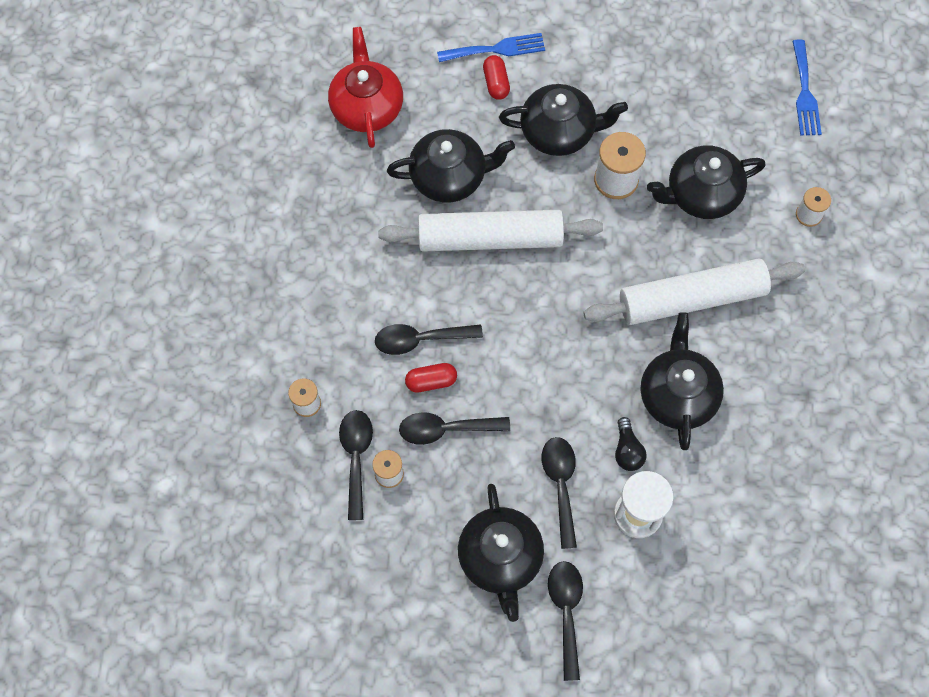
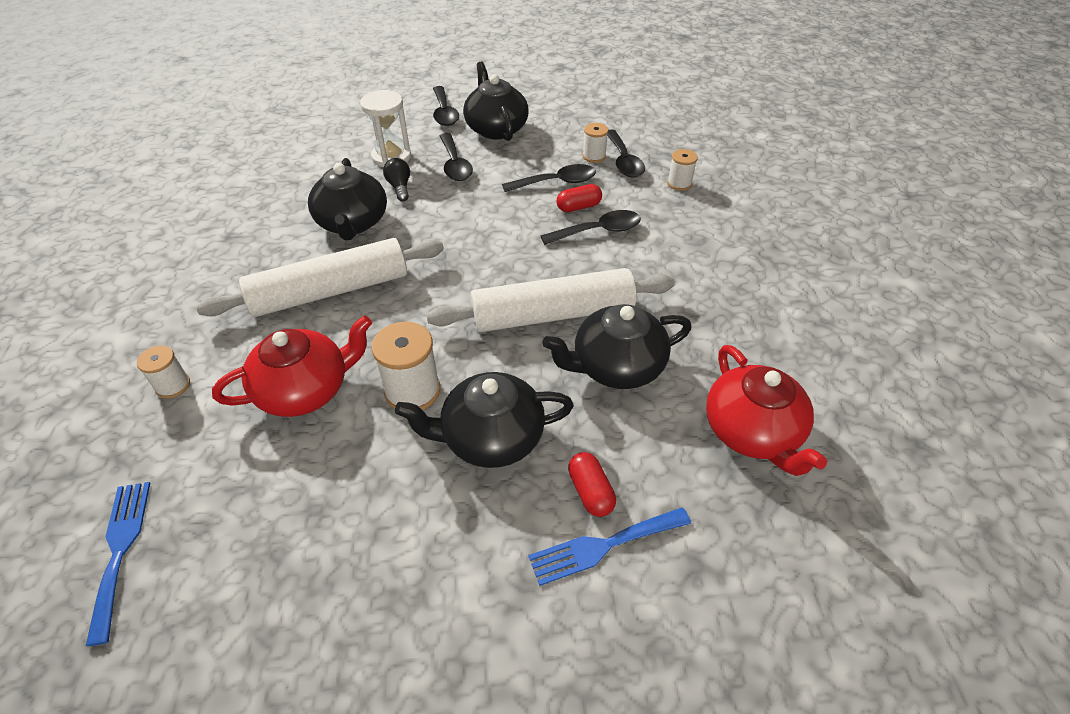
camera: 170 degrees right, 20 degrees down
black teapot [647,145,766,219] -> red teapot [212,315,372,417]

